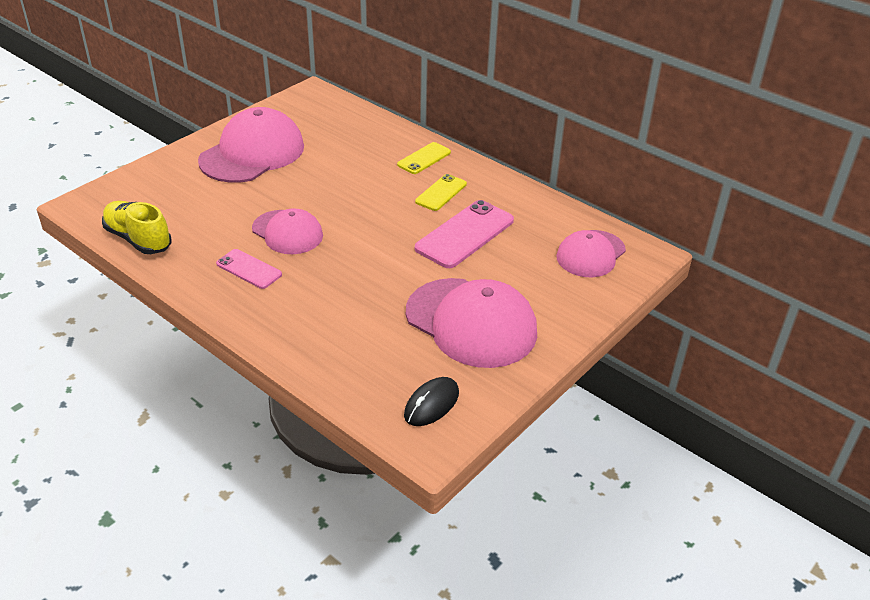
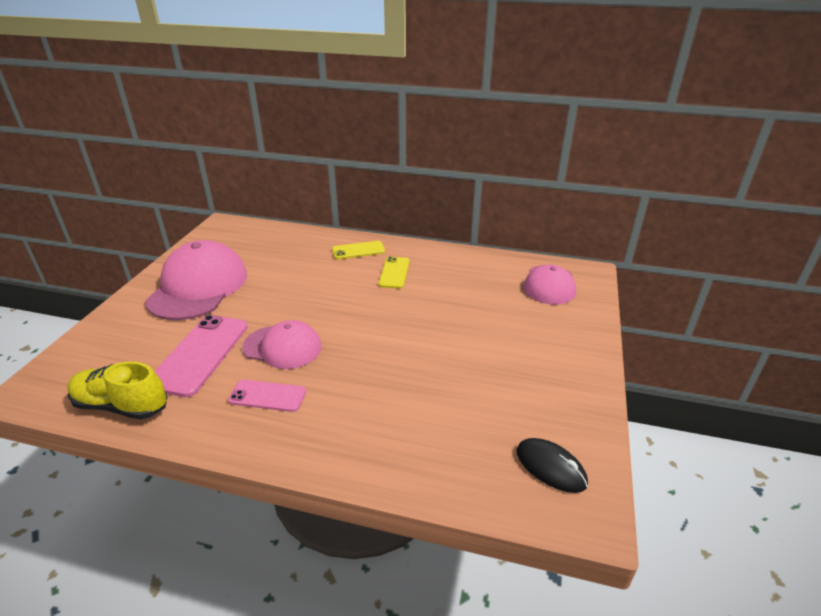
camera: 25 degrees left, 5 degrees down
yellow phone [397,142,451,174] -> yellow phone turned 60 degrees clockwise [332,241,385,259]
black mouse [404,377,459,426] -> black mouse turned 60 degrees counterclockwise [516,438,588,493]
pink cap [406,278,537,368] -> none
pink phone [415,200,514,268] -> pink phone moved to [154,315,248,397]

